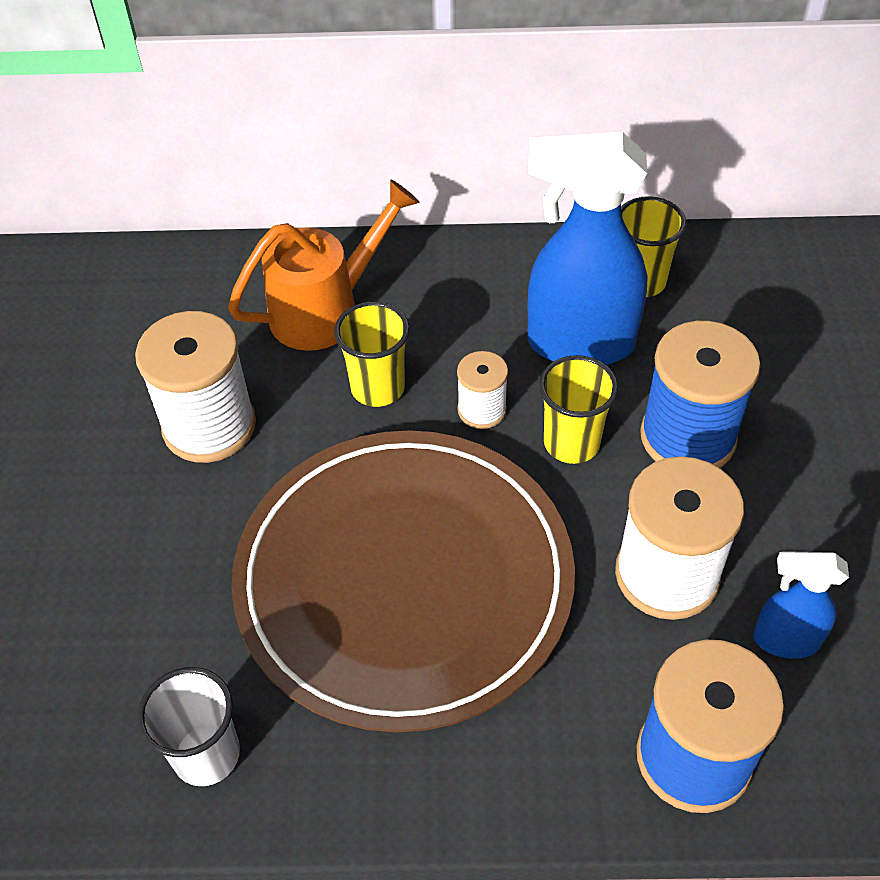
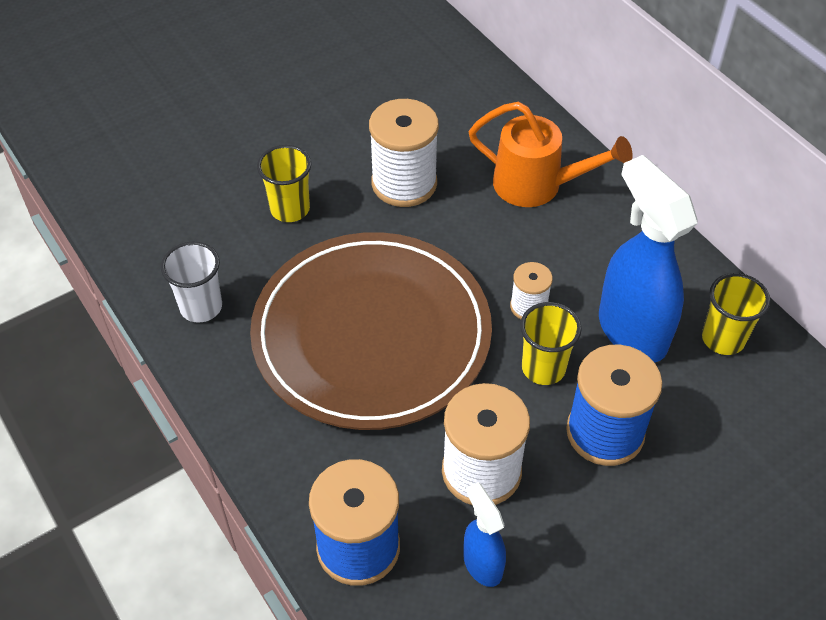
camera: 55 degrees right, 0 degrees up
yellow cup [334,302,410,407] -> yellow cup moved to [257,145,311,222]

